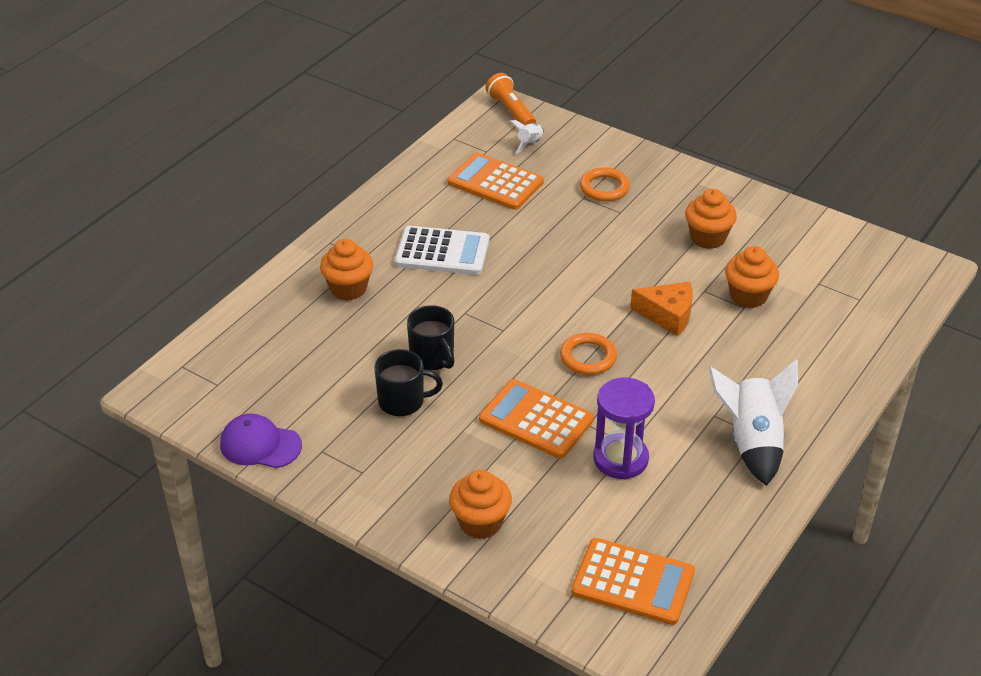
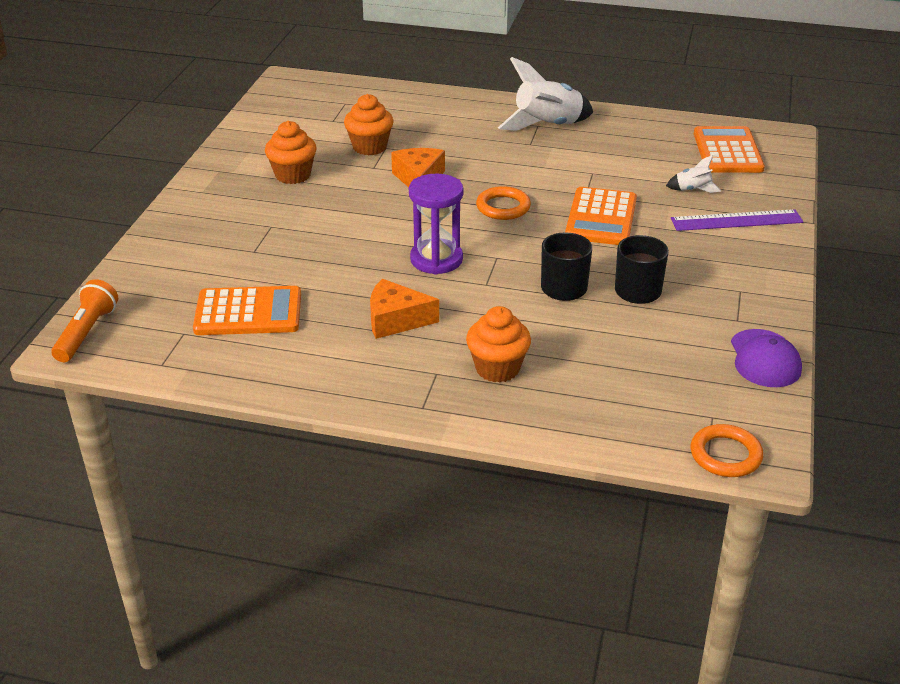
camera: 110 degrees left, 5 degrees down
white calculator [395,226,490,275] -> orange cheese [370,279,439,339]
orange calculator [448,152,544,210] -> orange calculator turned 105 degrees counterclockwise [193,286,301,335]
orange cupcake [449,470,512,539] -> purple ruler [671,209,803,231]
orange flashlight [485,73,536,125] -> orange flashlight turned 150 degrees clockwise [51,279,118,362]
white rocket [510,120,543,154] -> white rocket moved to [666,155,721,193]
orange ring [580,167,630,202] -> orange ring moved to [691,424,763,477]
purple hourglass [593,378,655,480] -> purple hourglass moved to [409,174,464,275]

